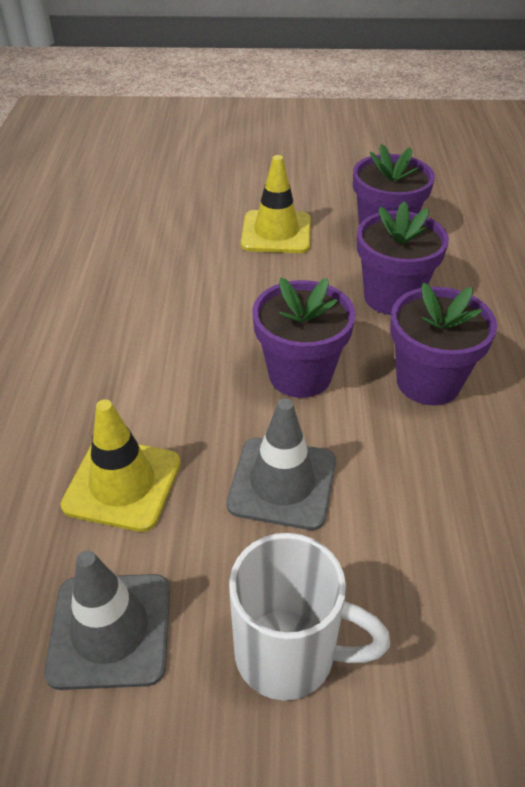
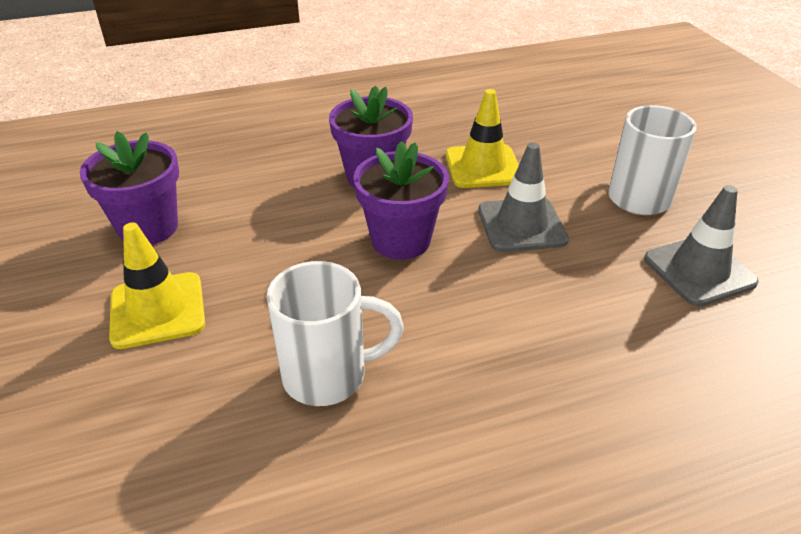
camera: 110 degrees left, 5 degrees down
yellow traffic cone [61,399,181,532] -> yellow traffic cone moved to [446,89,519,188]
purple flower pot [357,201,449,315] -> none
none -> white mug [267,261,404,406]

